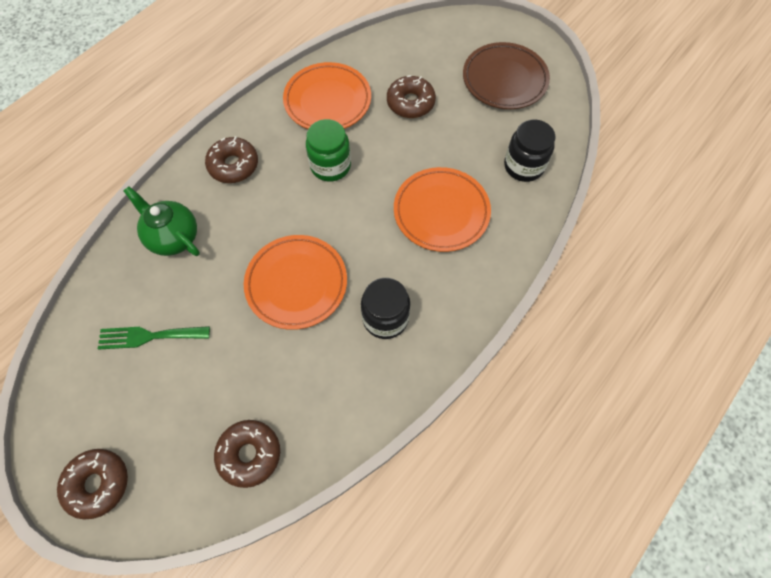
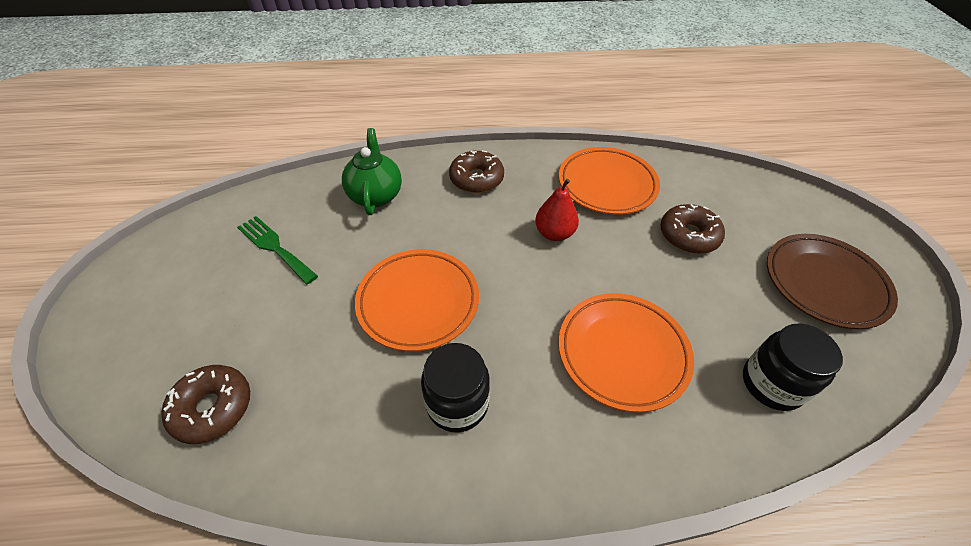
camera: 45 degrees right, 15 degrees down
brown donut [57,449,128,519] -> none
green jar [306,119,351,182] -> red pear [535,179,579,241]

